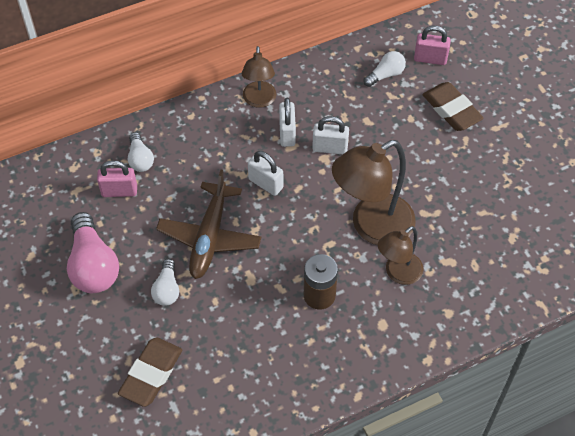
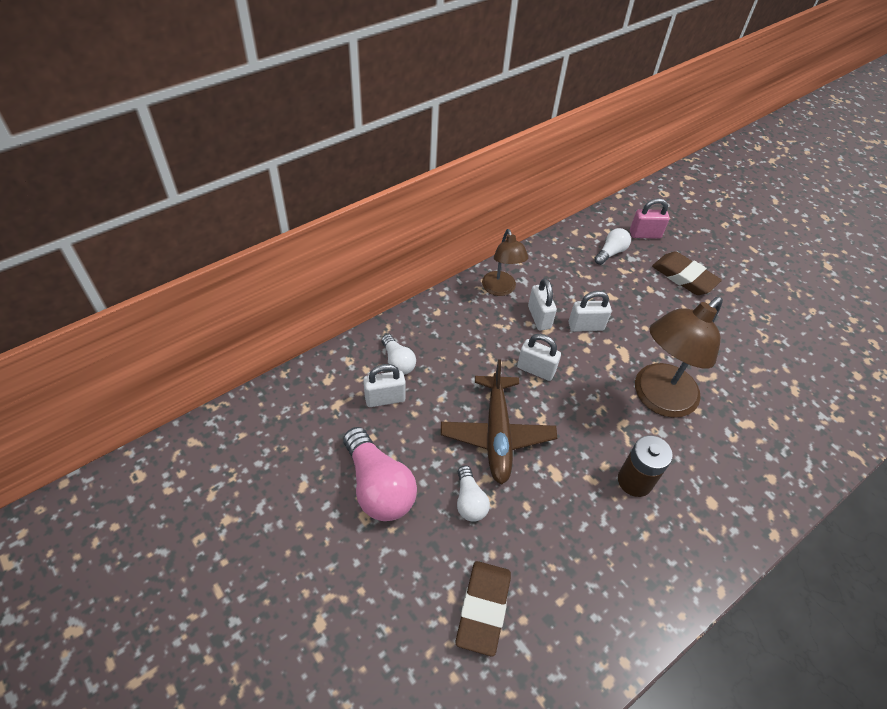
camera: 15 degrees left, 5 degrees down
pink padlock [97,160,137,197] -> white padlock [363,364,406,407]
brown lamp [378,226,424,285] -> none

